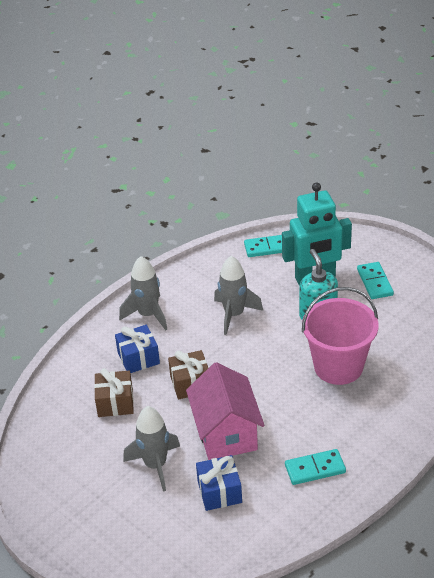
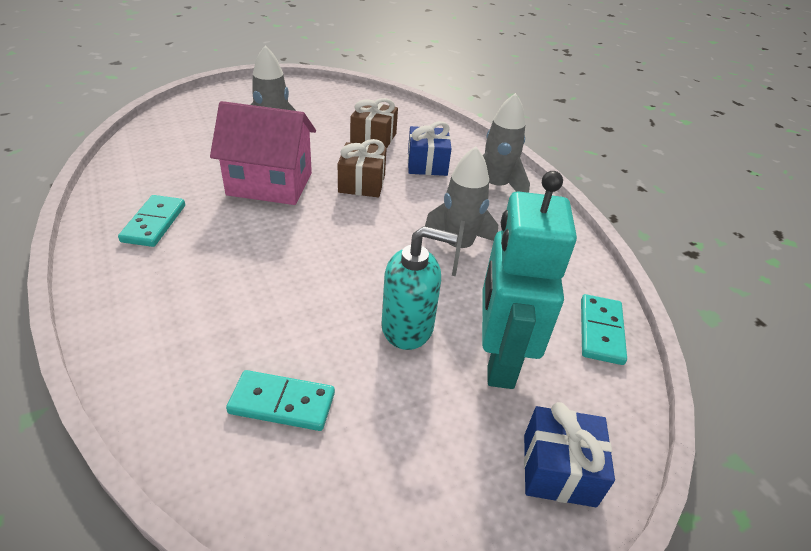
camera: 105 degrees right, 0 degrees up
blue gift [196,455,242,511] -> blue gift moved to [524,402,615,507]
pink bucket [302,287,378,385] -> none
turquoise domino [357,262,394,299] -> turquoise domino moved to [226,370,335,431]

